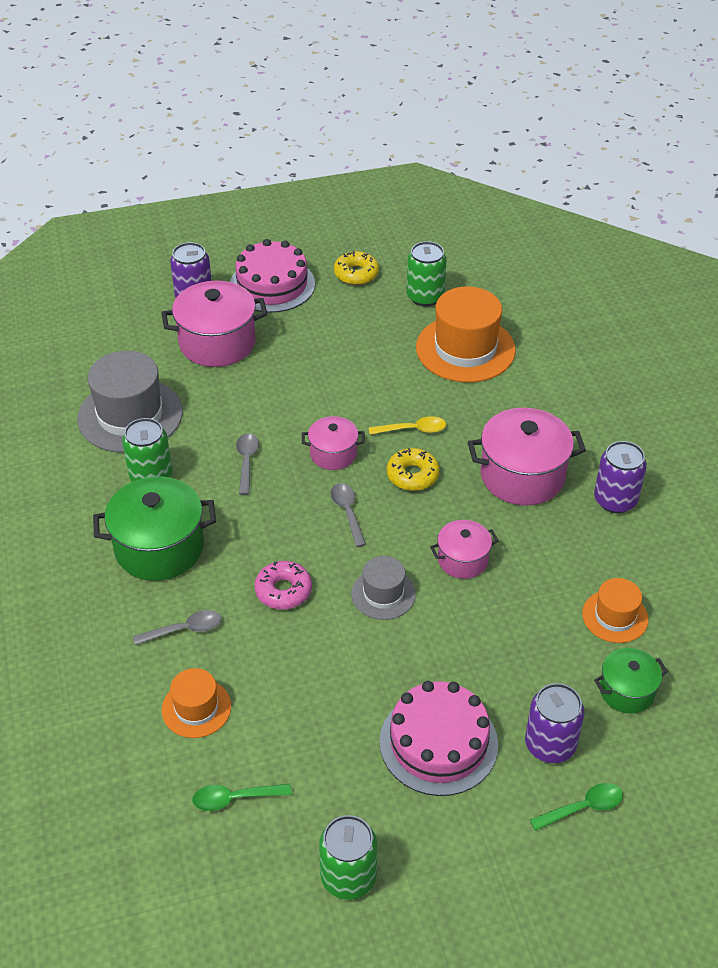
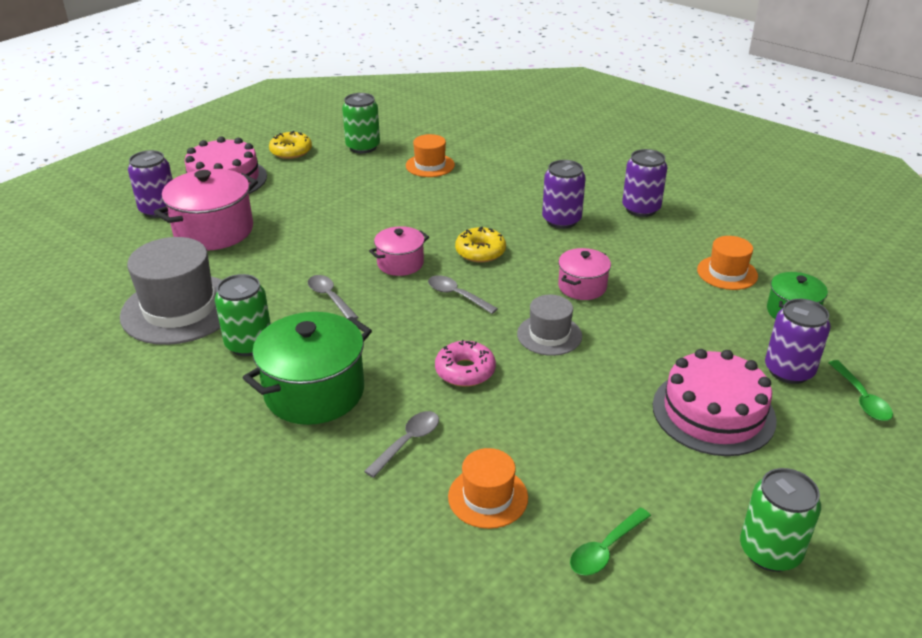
camera: 35 degrees left, 10 degrees down
yellow spoon [369,416,446,435] -> none
orange hat [416,287,516,382] -> orange hat [406,134,455,177], size x0.54
pink pot [468,408,586,505] -> purple can [542,160,586,229]
green spoon [530,783,623,831] -> green spoon turned 135 degrees clockwise [829,360,893,421]

